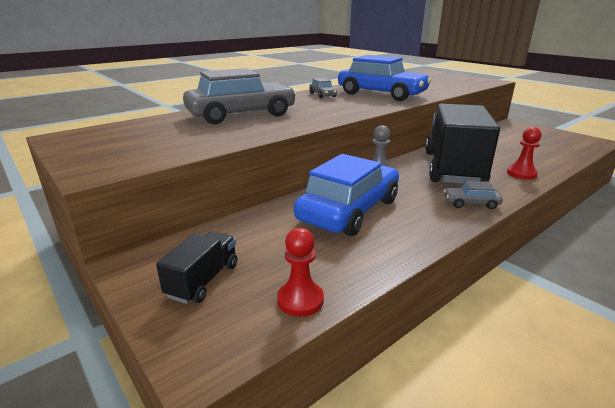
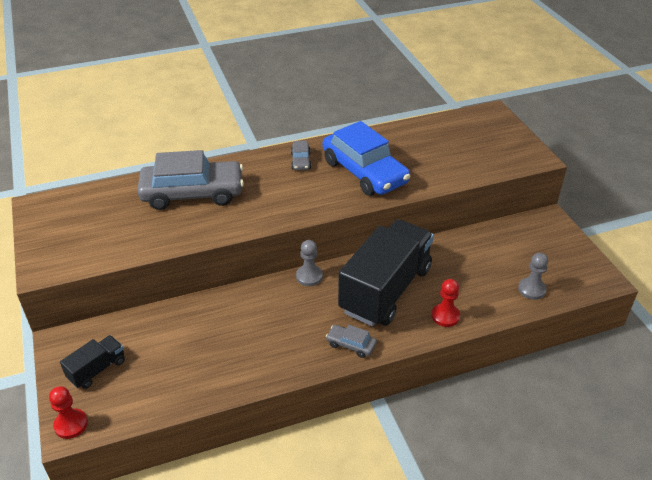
camera: 20 degrees right, 15 degrees up
red pawn [277,228,324,317] -> red pawn moved to [49,386,88,439]
blue car [294,154,399,236] -> none
none -> grey pawn [518,253,548,300]

